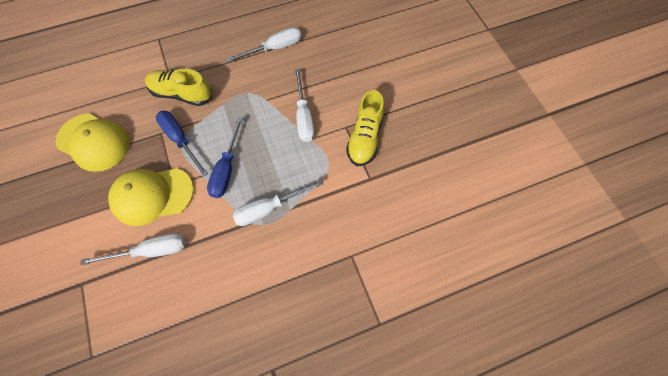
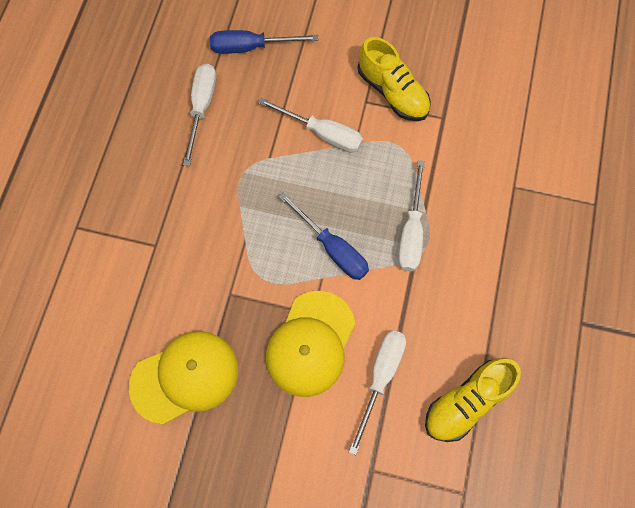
camera: 55 degrees left, 5 degrees up
yellow shoe [145,69,212,106] -> yellow shoe moved to [425,358,521,442]
blue screwdriver [156,111,208,177] -> blue screwdriver moved to [210,30,318,54]

